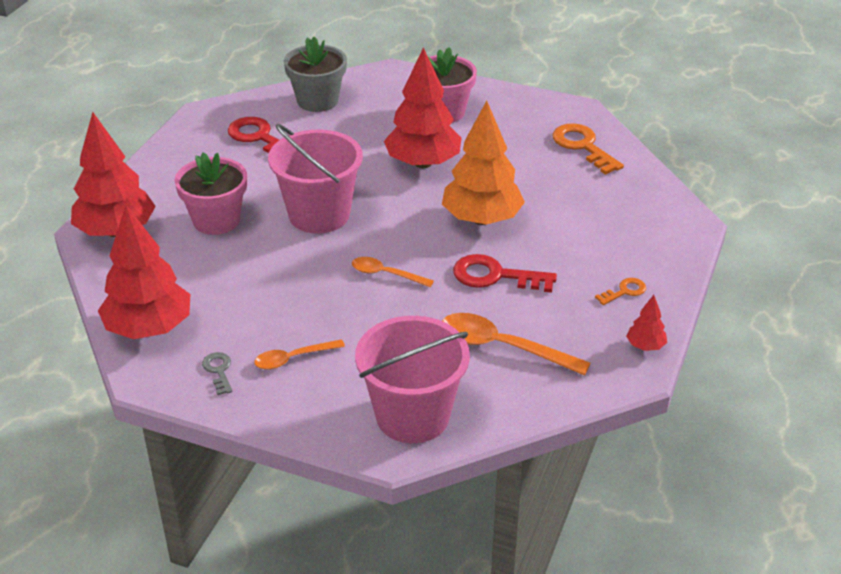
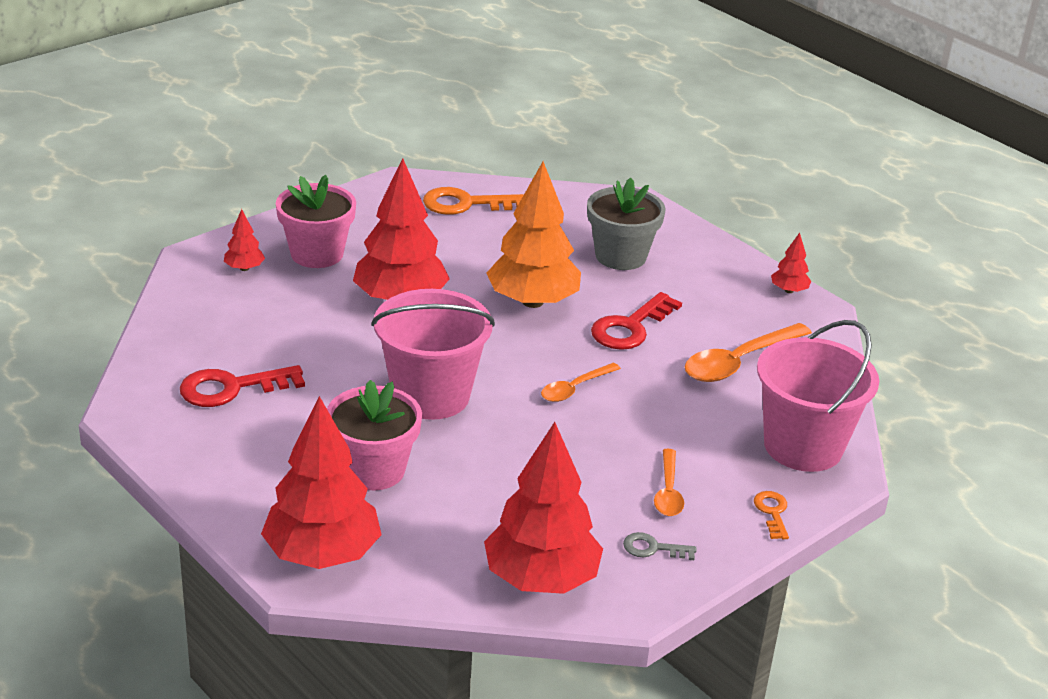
camera: 65 degrees left, 5 degrees down
grey flower pot [284,37,347,112] -> grey flower pot moved to [587,178,665,270]
orange key [595,278,646,305] -> orange key moved to [754,491,789,539]
none -> red tree [224,209,265,271]

